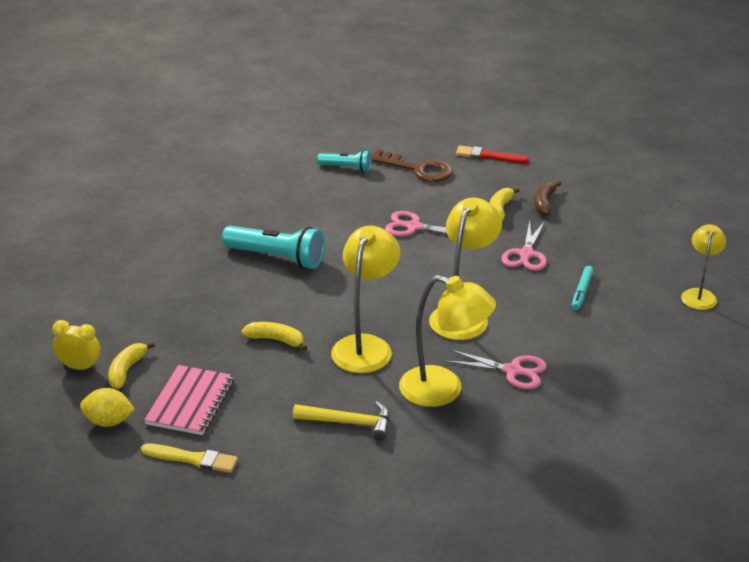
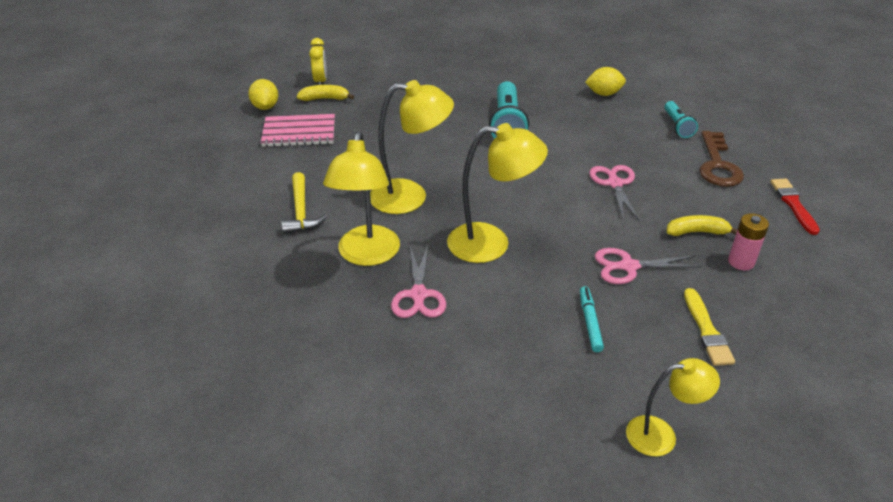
camera: 70 degrees right, 5 degrees up
yellow brush [141,443,238,473] -> yellow brush moved to [684,288,735,366]
yellow banana [242,322,307,350] -> none
brown banana [534,181,562,216] -> pink battery [728,213,769,270]
turquoise marker [572,266,594,310] -> turquoise marker turned 90 degrees clockwise [580,286,604,352]
none -> yellow lemon [585,67,626,96]

